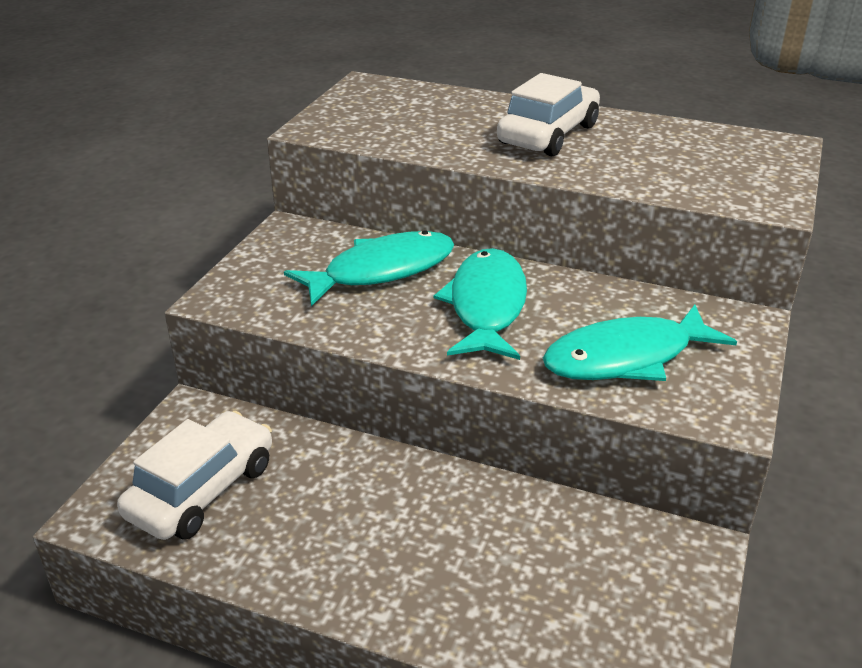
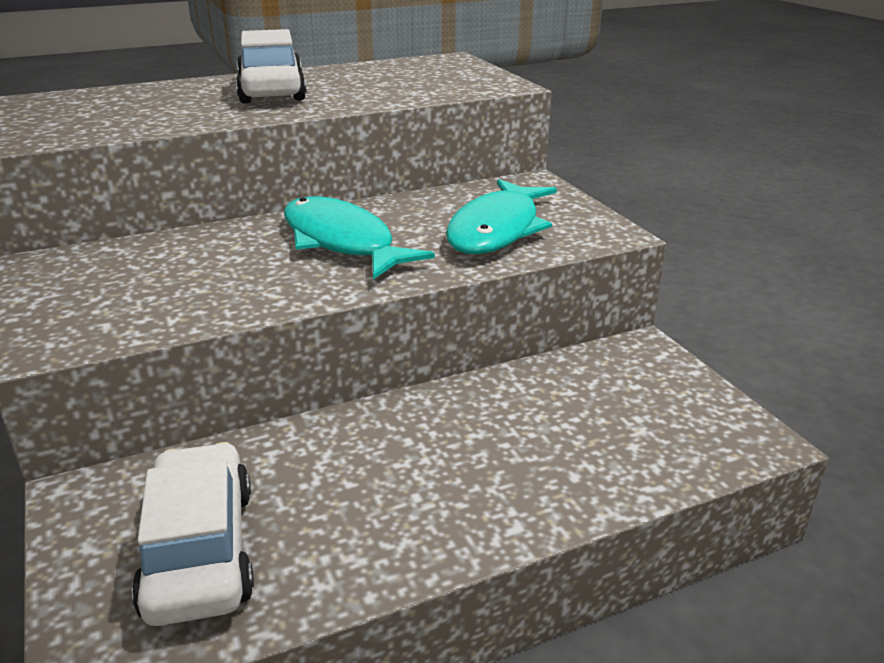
camera: 45 degrees left, 5 degrees down
turquoise fish [284,230,454,306] -> none

